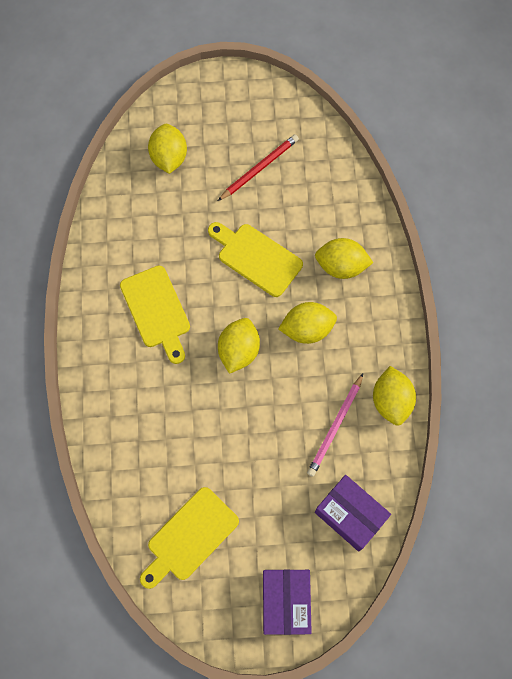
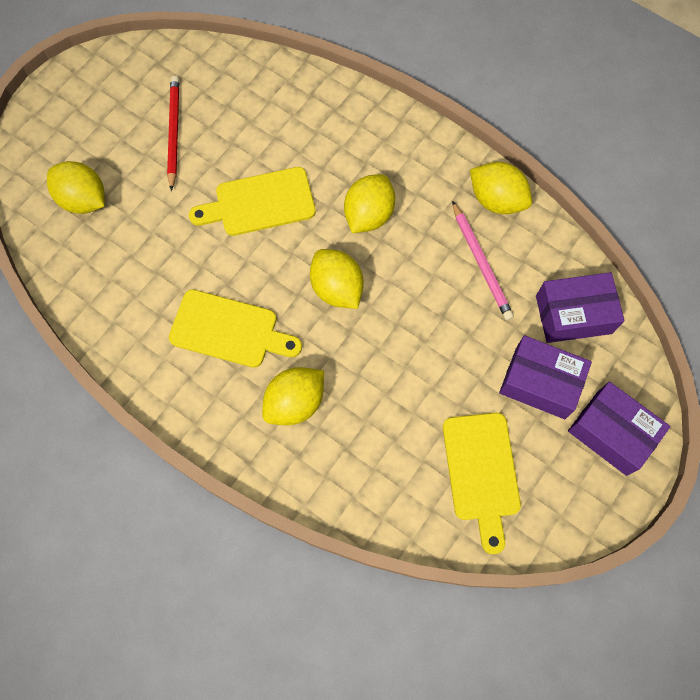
camera: 50 degrees left, 0 degrees up
yellow lemon [315,238,373,279] -> yellow lemon moved to [262,367,324,425]
none -> purple box [499,335,592,419]

